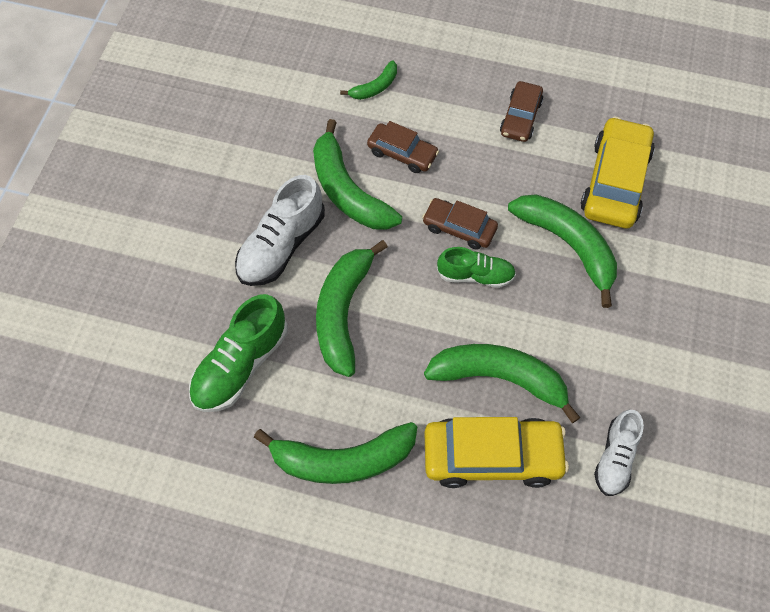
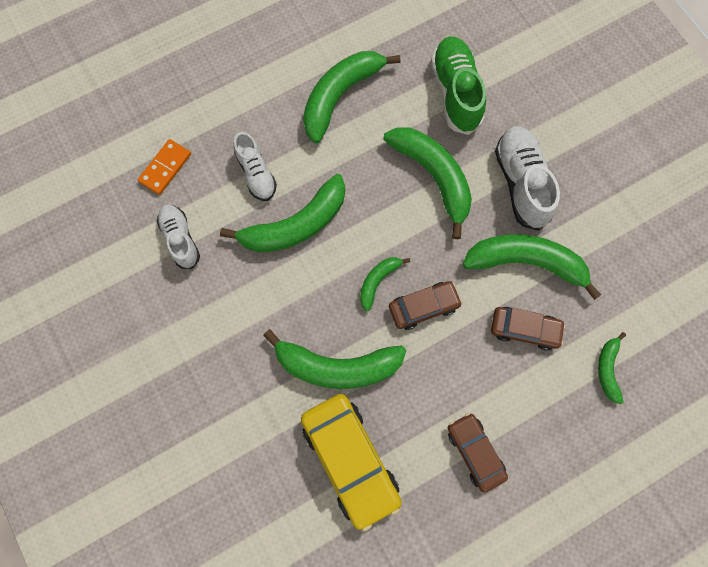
camera: 135 degrees right, 10 degrees up
brown car [367,121,439,173] -> brown car turned 150 degrees counterclockwise [491,307,566,350]
yellow car [424,417,569,488] -> white shoe [234,132,277,201]
green shoe [437,247,516,288] -> green banana [360,257,410,311]
none -> orange domino [138,139,191,195]

